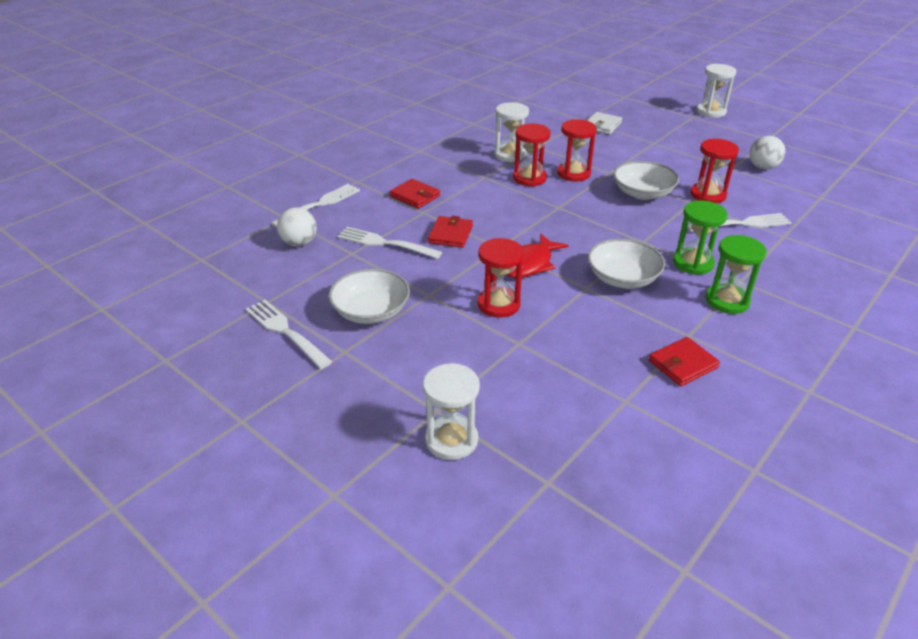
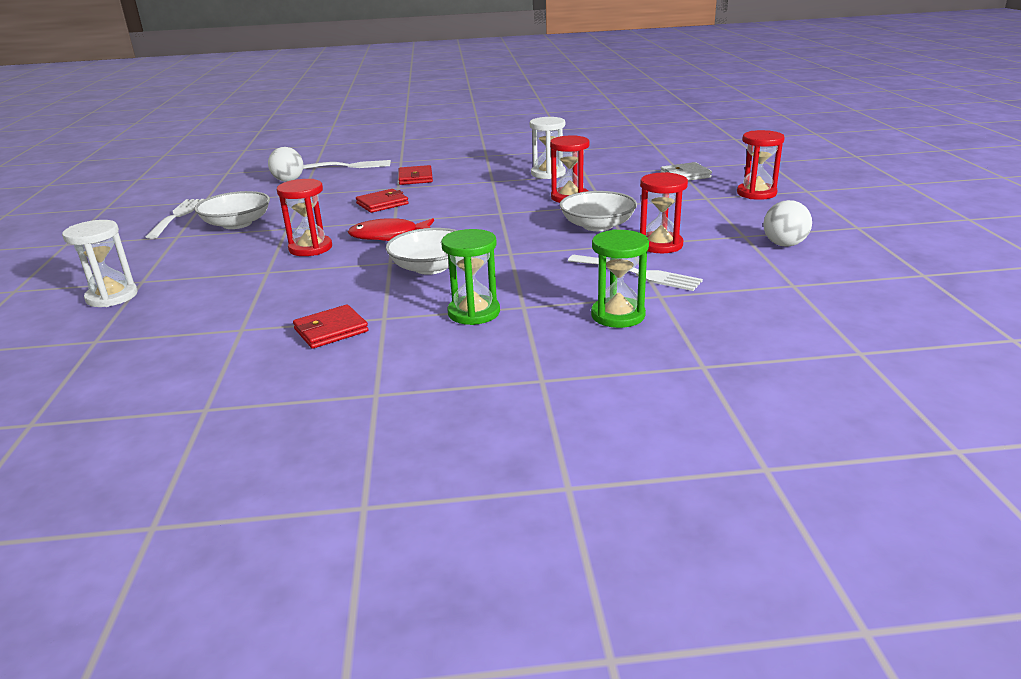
camera: 45 degrees right, 10 degrees down
white fork [337,227,442,259] -> none
red hourglass [513,124,551,186] -> red hourglass moved to [737,130,785,200]
red wallet [649,337,720,387] -> red wallet turned 45 degrees counterclockwise [293,305,368,349]
green hourglass [673,201,728,275] -> green hourglass moved to [591,229,649,328]
white hourglass [697,64,736,118] -> none

